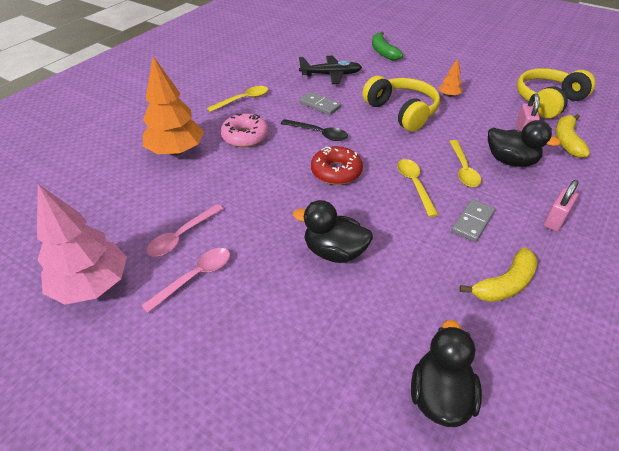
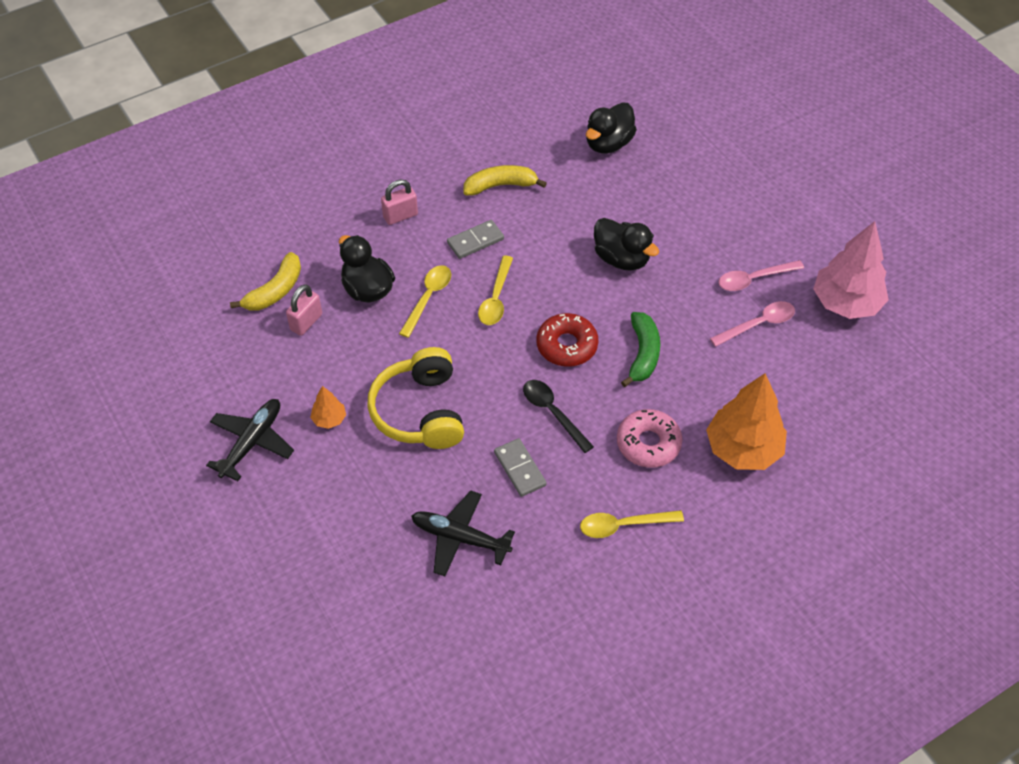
camera: 155 degrees left, 10 degrees up
green banana [372,32,403,61] -> green banana moved to [621,312,660,387]
yellow headphones [517,68,596,119] -> none
none -> black plane [206,399,294,481]

